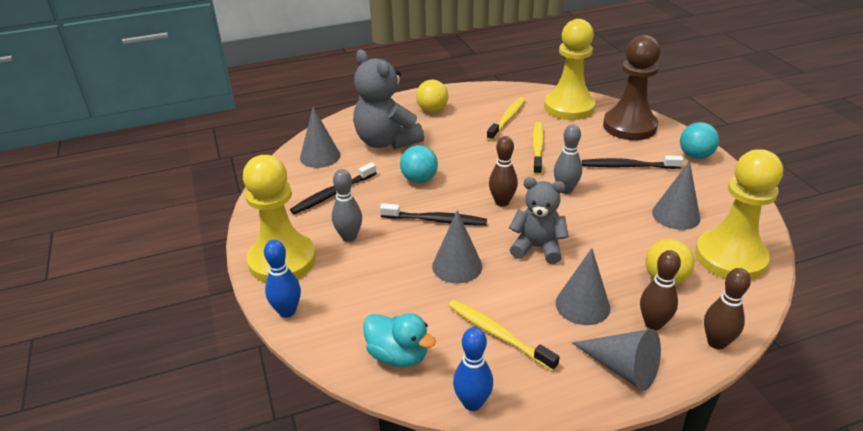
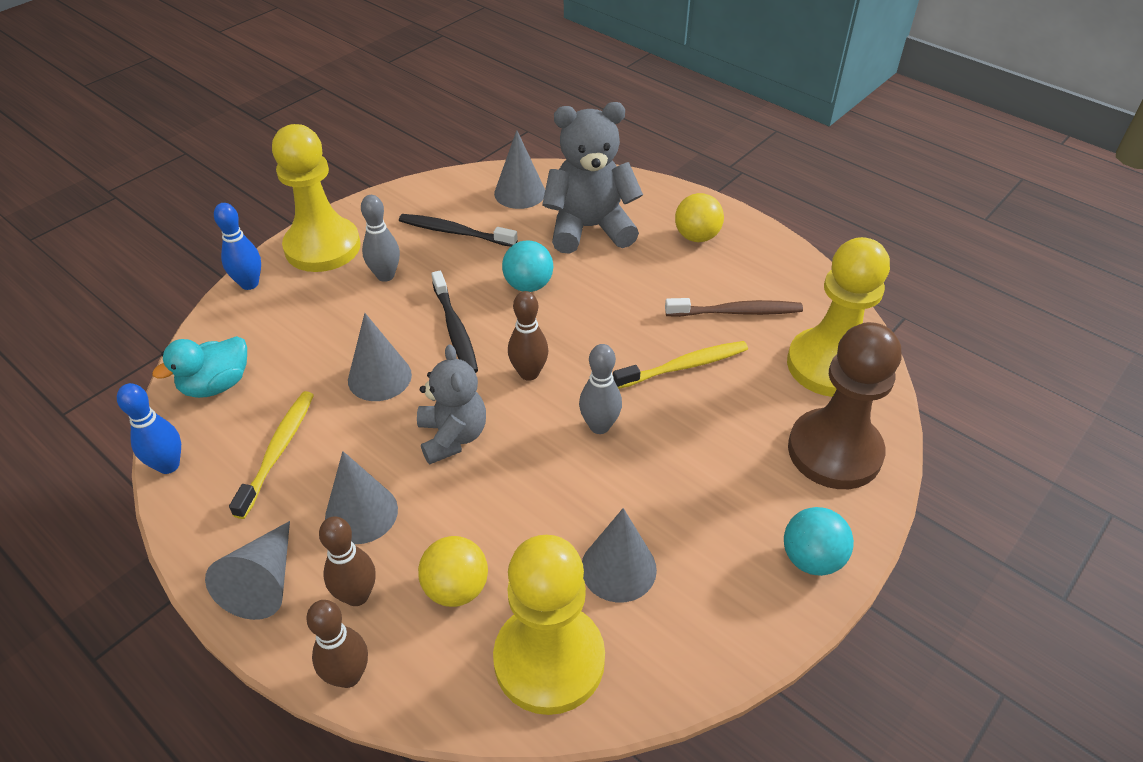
camera: 60 degrees right, 10 degrees up
grey teddy bear [353,50,424,149] -> grey teddy bear turned 60 degrees clockwise [542,102,643,254]
turquoise duck [363,313,436,368] -> turquoise duck turned 45 degrees clockwise [152,336,247,398]
yellow toothbrush [487,97,526,141] -> brown toothbrush [665,298,803,317]
black toothbrush [582,156,683,169] -> none

